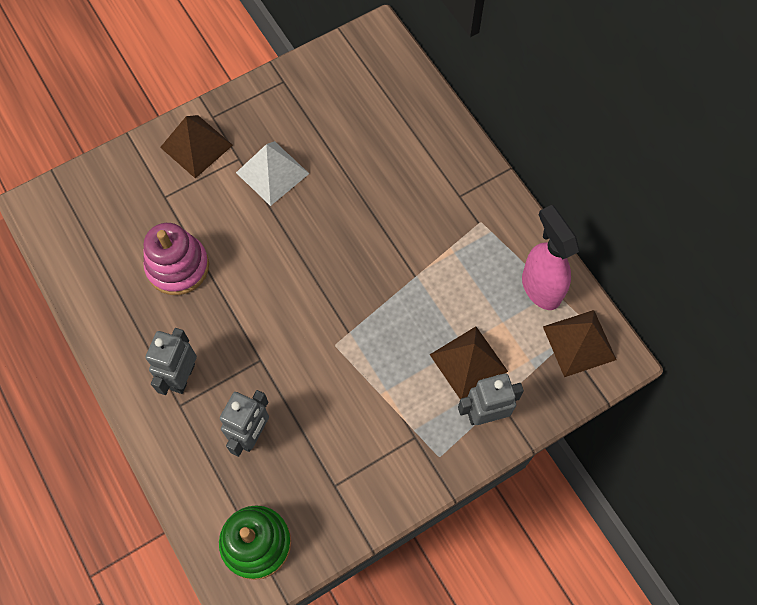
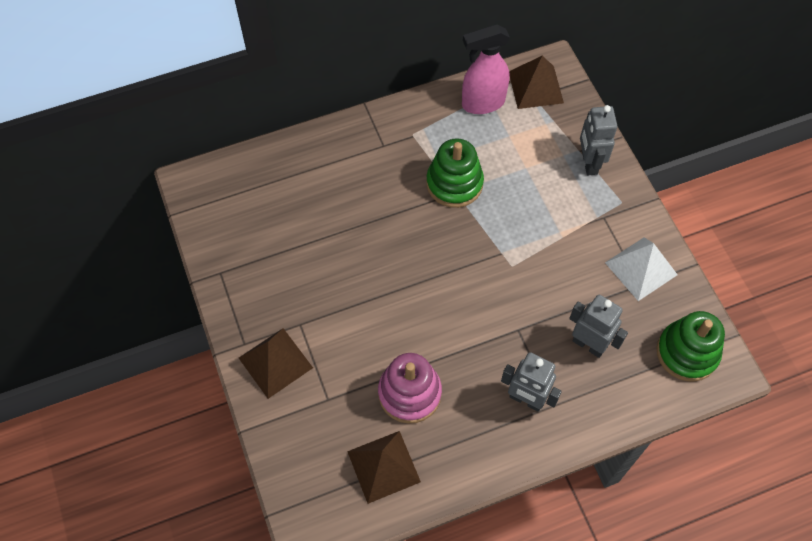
camera: 80 degrees left, 5 degrees down
white pyramid [236,141,309,206] -> white pyramid moved to [605,238,678,301]
brown pyramid [430,327,508,399] -> brown pyramid moved to [347,431,421,504]
none -> green stacking toy [426,138,484,208]

